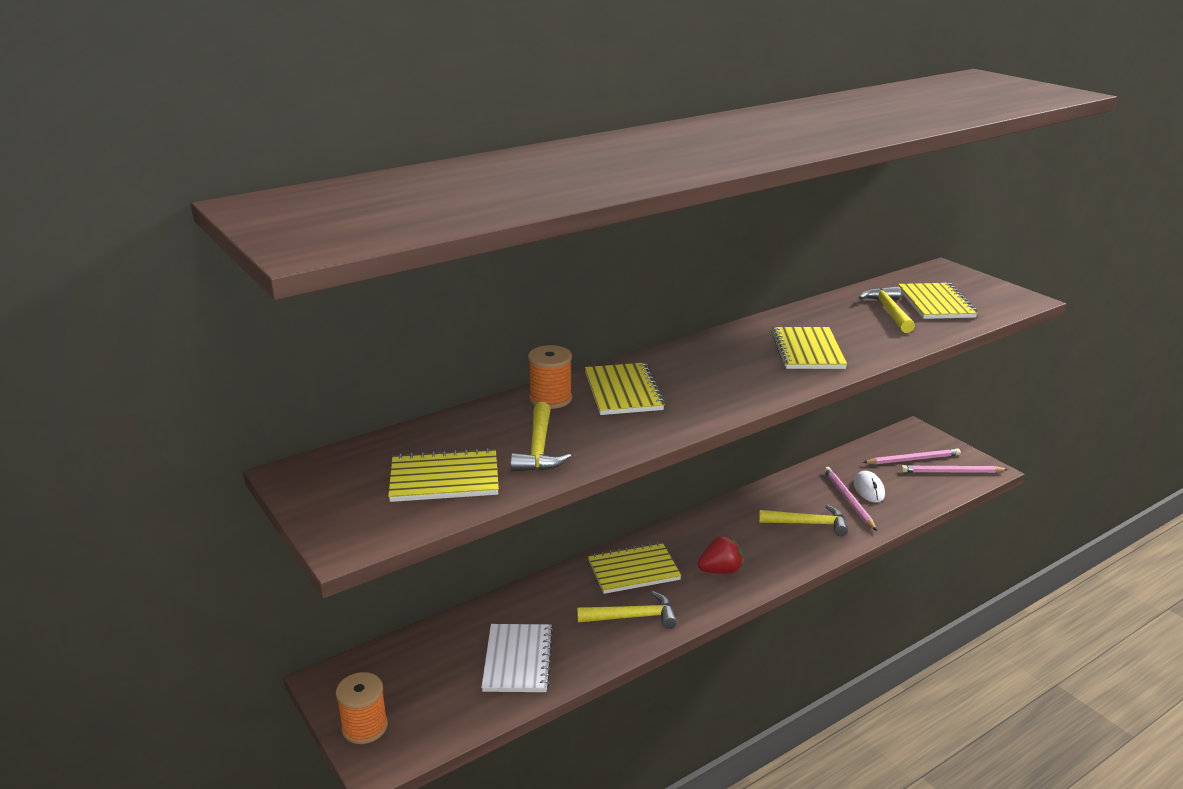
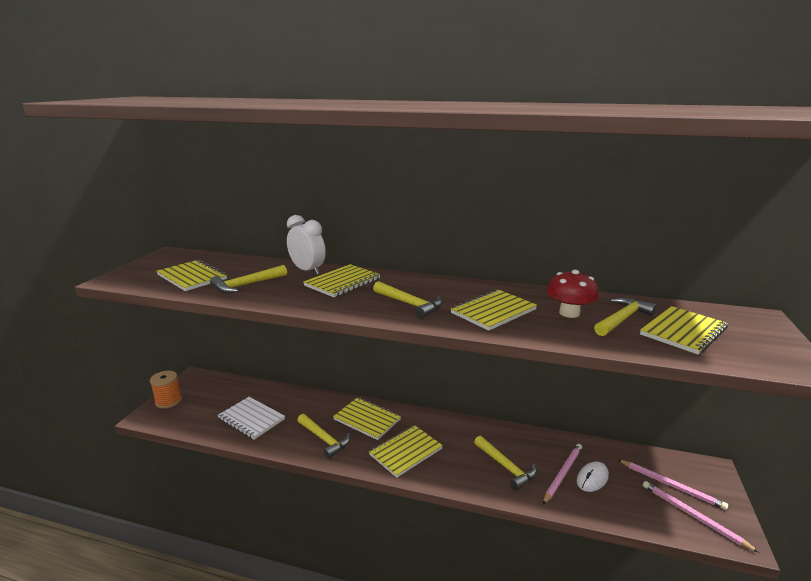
camera: 50 degrees right, 5 degrees down
white notebook [481,624,553,692] -> white notebook turned 75 degrees clockwise [217,397,285,440]
orange spool [528,345,572,409] -> white clock [287,215,326,275]
red strawberry [698,535,743,574] -> yellow notebook [369,425,443,478]
none -> yellow hammer [373,281,443,319]
none -> red mushroom [547,270,599,318]

